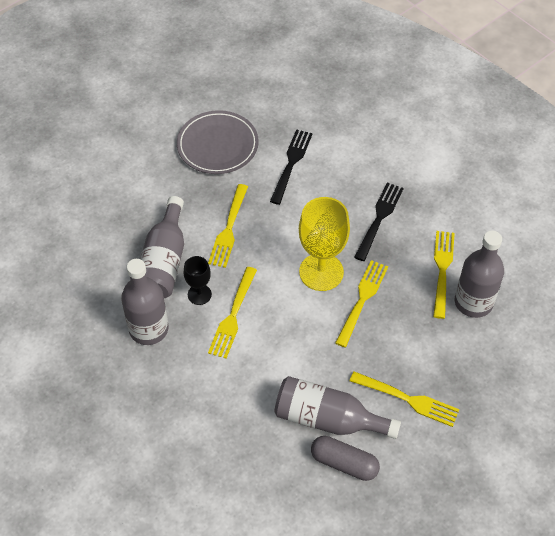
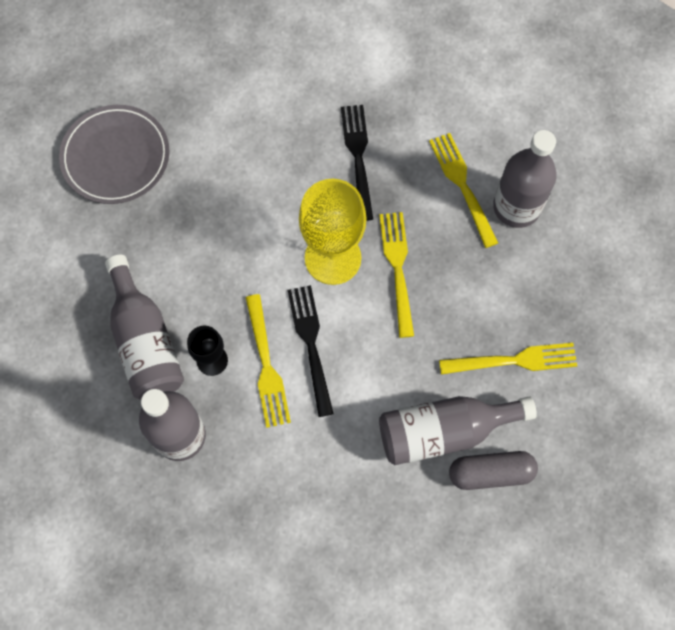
camera: 30 degrees left, 15 degrees up
yellow fork [208,184,248,268] -> none
black fork [270,129,313,205] -> black fork moved to [288,285,334,417]

